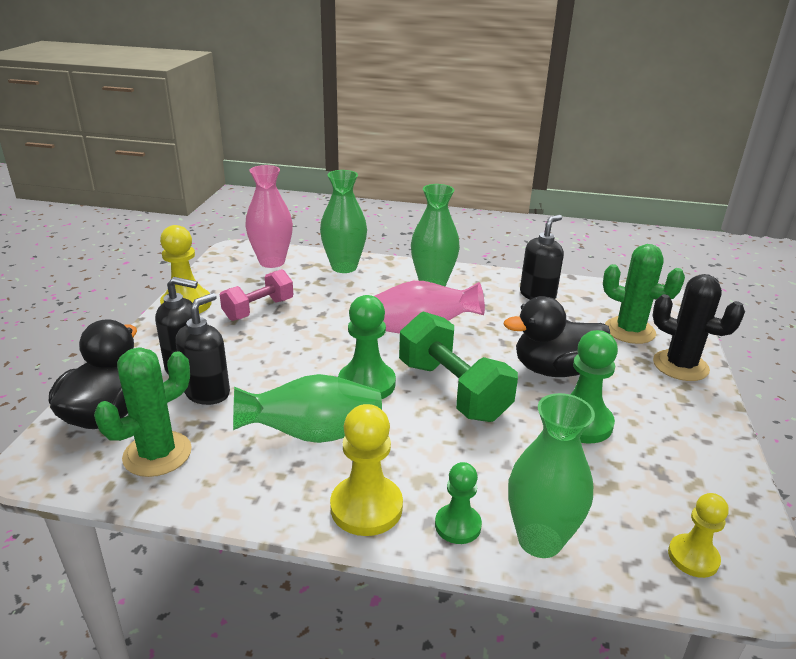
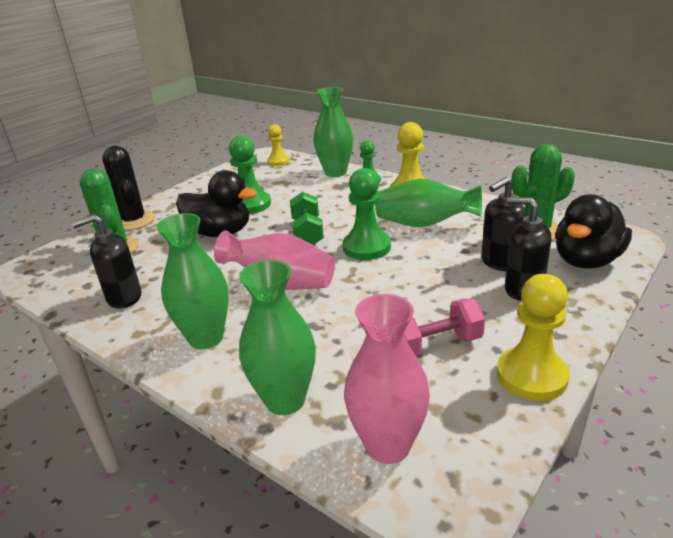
camera: 150 degrees left, 0 degrees up
green dumbbell [399,312,518,422] -> green dumbbell [290,192,324,245], size x0.65

